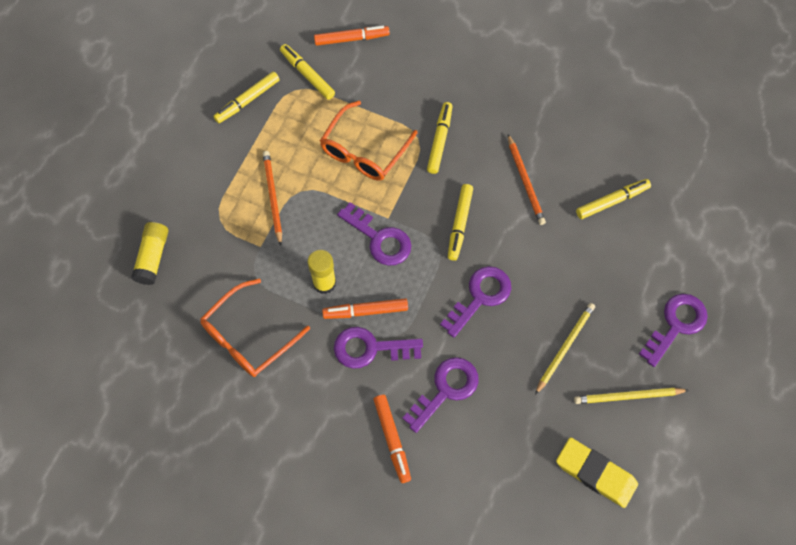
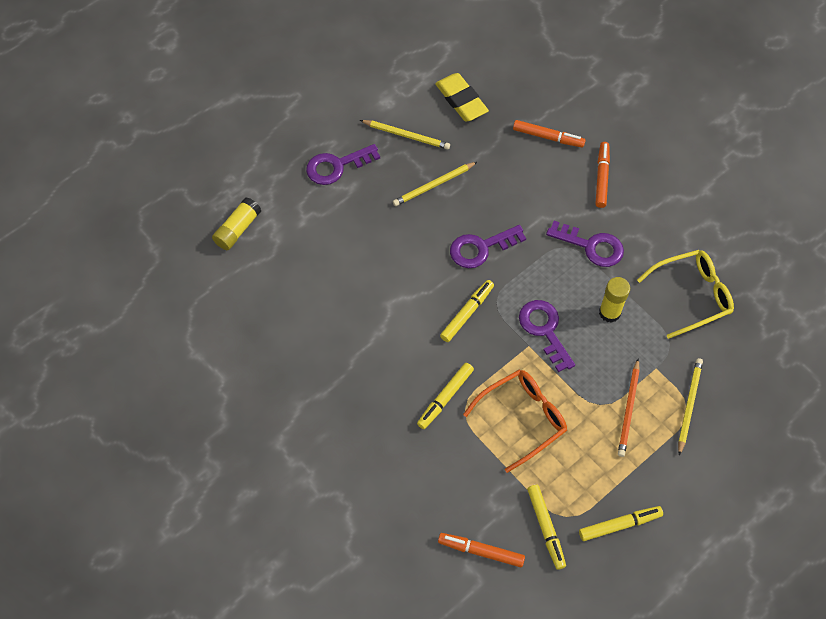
camera: 155 degrees left, 5 degrees down
yellow glue stick [131,222,169,285] -> yellow glue stick moved to [212,197,261,250]
orange glasses [200,278,310,377] -> yellow glasses [637,250,734,339]
orange marker [322,298,408,319] -> orange marker moved to [513,120,586,147]
purple key [402,357,479,433] -> none
orange pencil [508,134,546,225] -> none
yellow marker [576,179,651,219] -> none
none -> yellow pencil [678,358,703,456]

